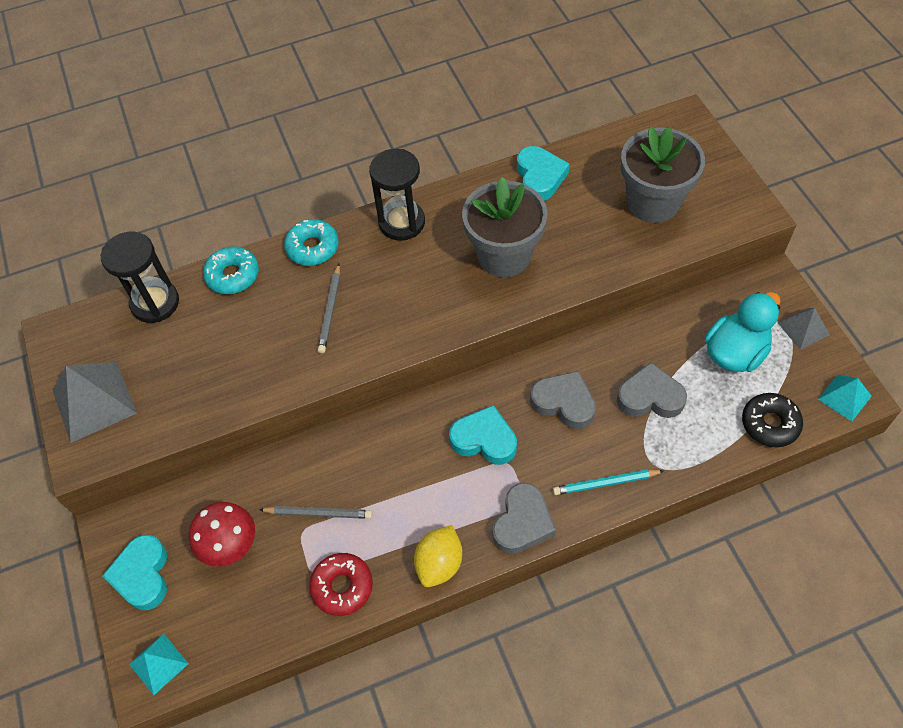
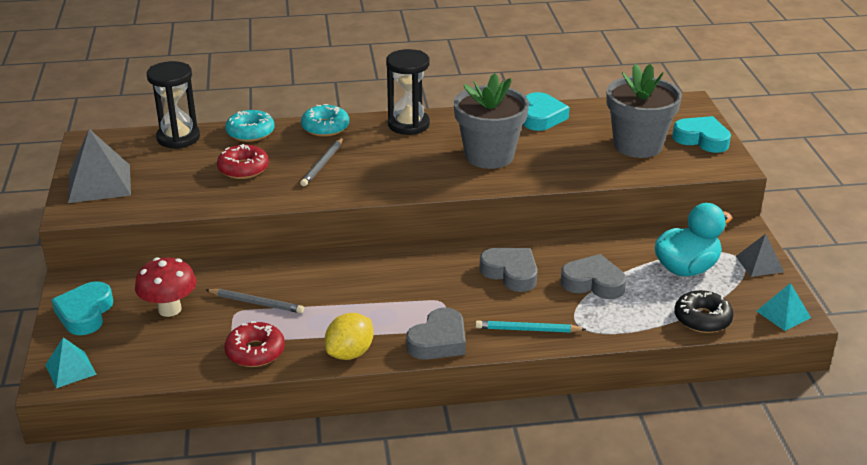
camera: 10 degrees right, 25 degrees down
turquoise heart [449,405,517,465] -> turquoise heart moved to [672,116,731,153]
none -> red donut [217,144,269,179]

